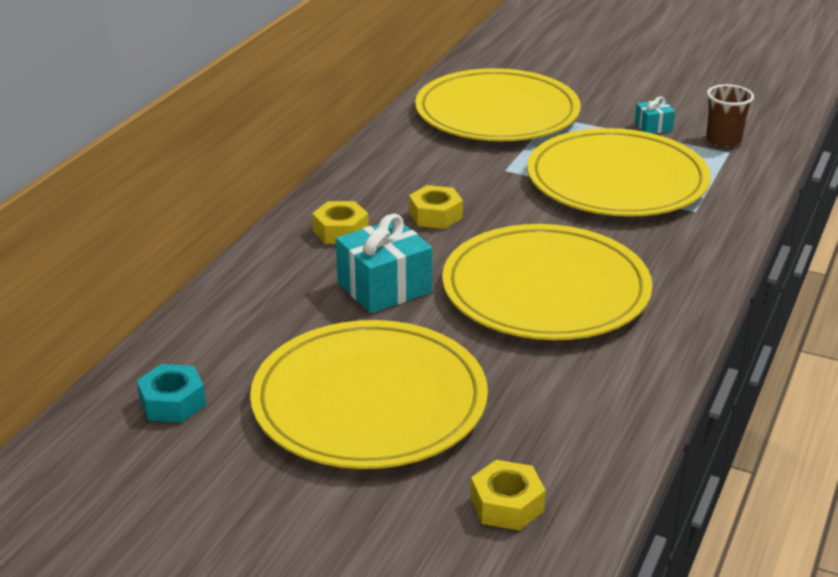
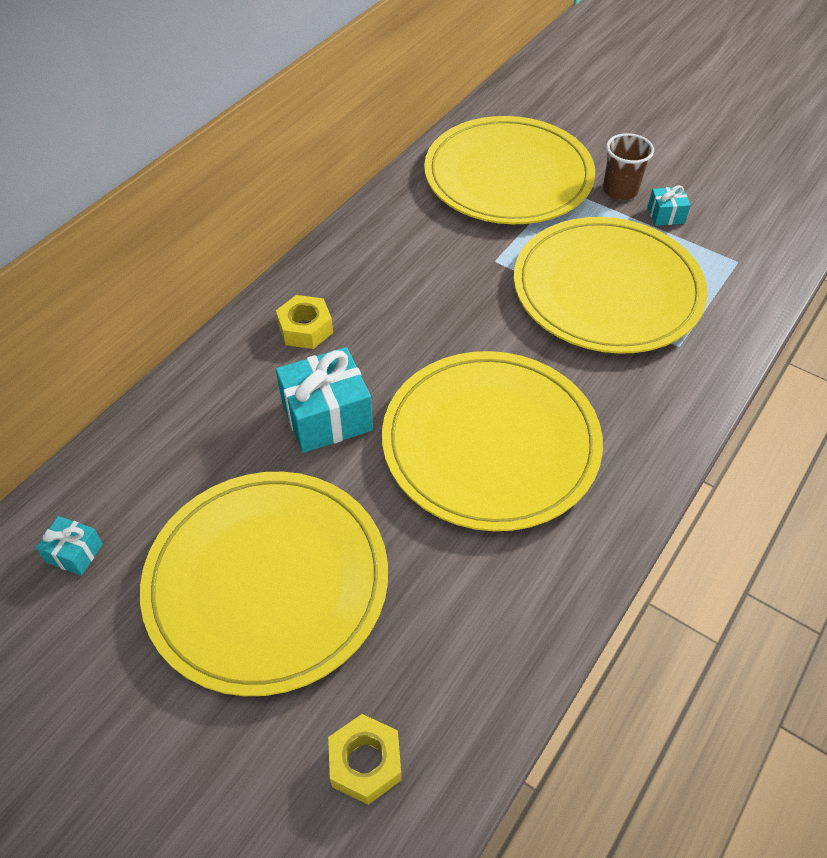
camera: 10 degrees right, 20 degrees up
turquoise nut [137,364,206,423] -> turquoise gift [36,516,103,576]
yellow nut [409,185,463,229] -> none
brown cup [706,84,754,147] -> brown cup moved to [603,133,654,200]

